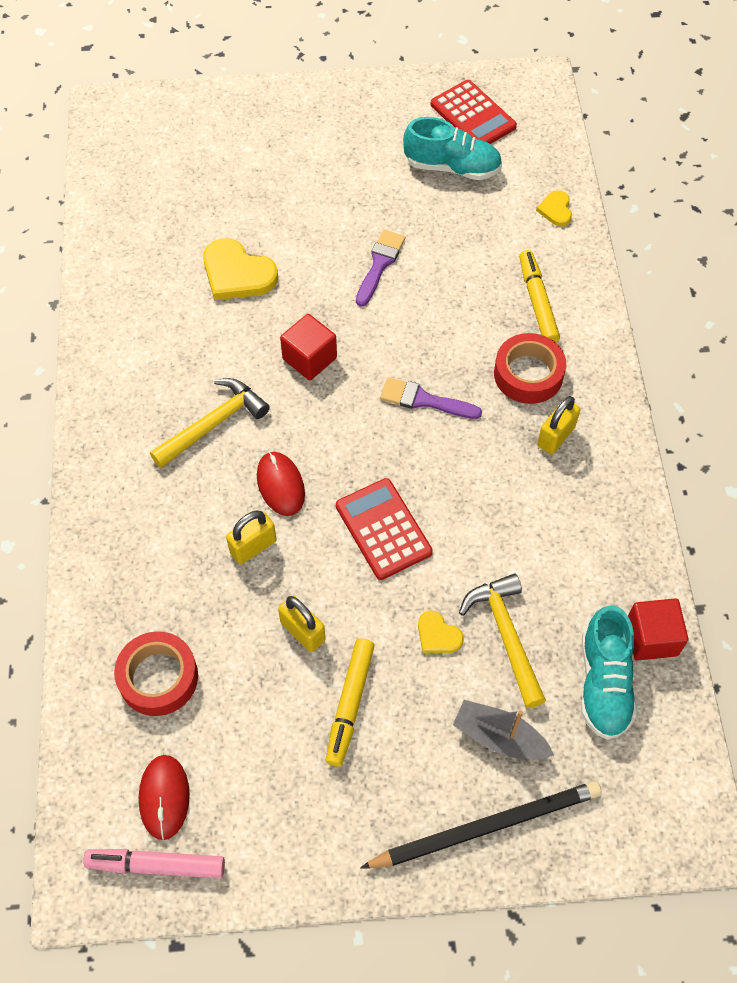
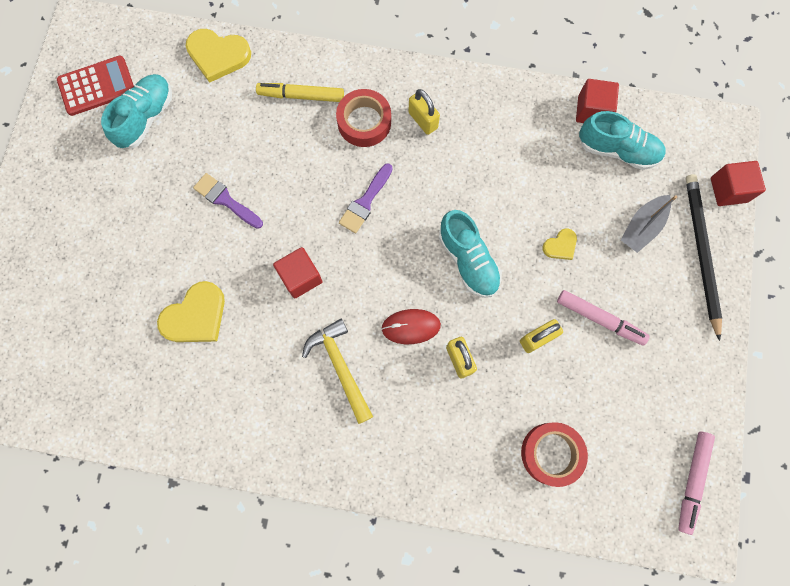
camera: 75 degrees left, 15 degrees up
red mouse [139,755,190,840] -> none
yellow marker [326,639,374,767] -> pink marker [557,290,650,346]
red calculator [336,478,433,580] -> turquoise shoe [439,210,502,298]
yellow hammer [459,573,546,708] -> none
yellow heart [536,190,572,226] -> yellow heart [186,29,251,83], size x1.88
none -> red cube [711,161,766,206]

